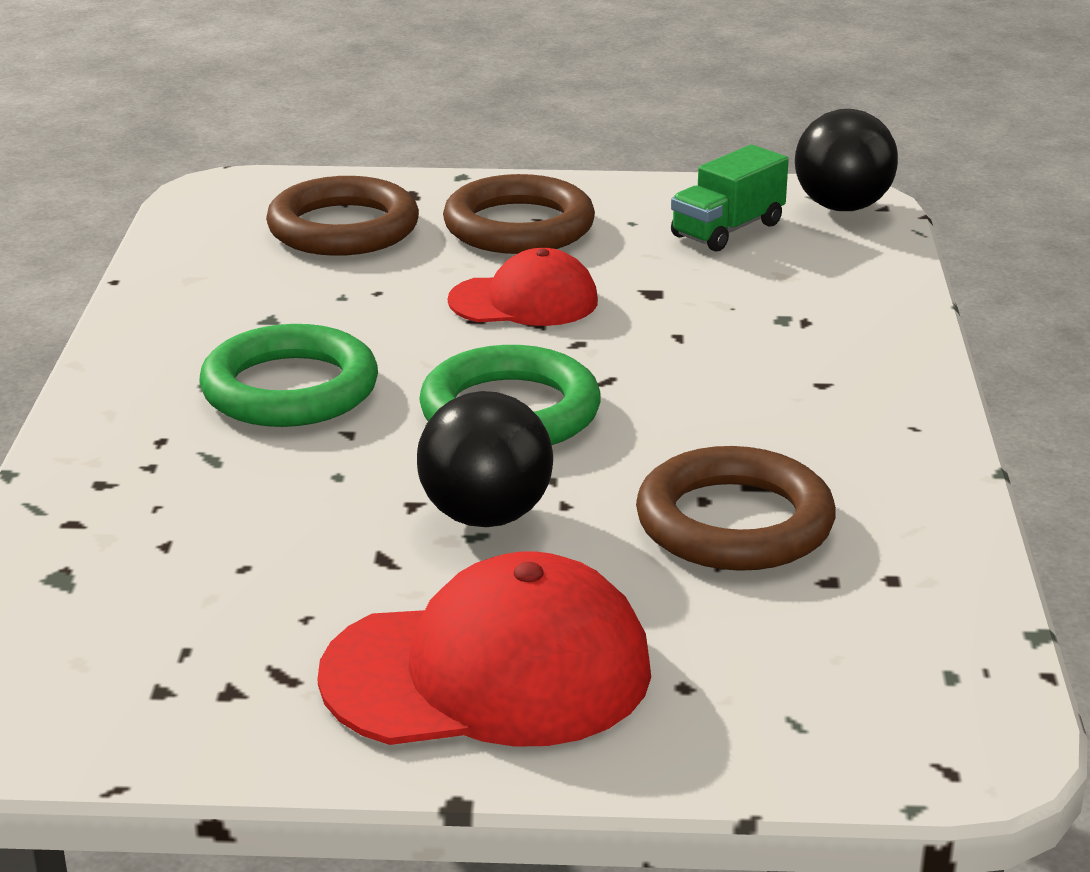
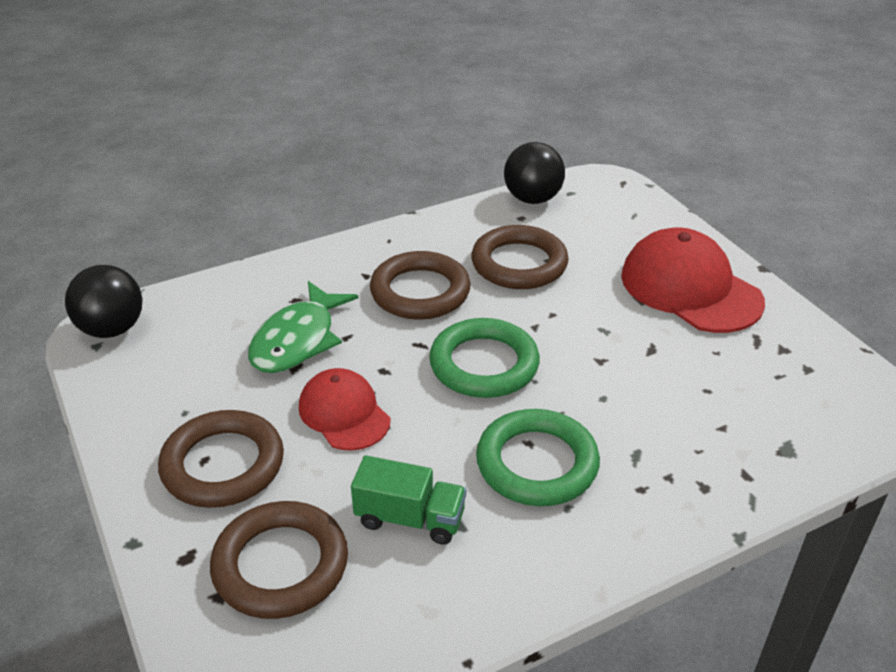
camera: 120 degrees left, 10 degrees up
black ball [417,391,553,527] -> black ball moved to [504,142,565,204]
green truck [671,145,789,252] -> green truck moved to [351,455,466,545]
none -> green fish [248,281,358,373]
none -> brown ring [370,251,471,320]

